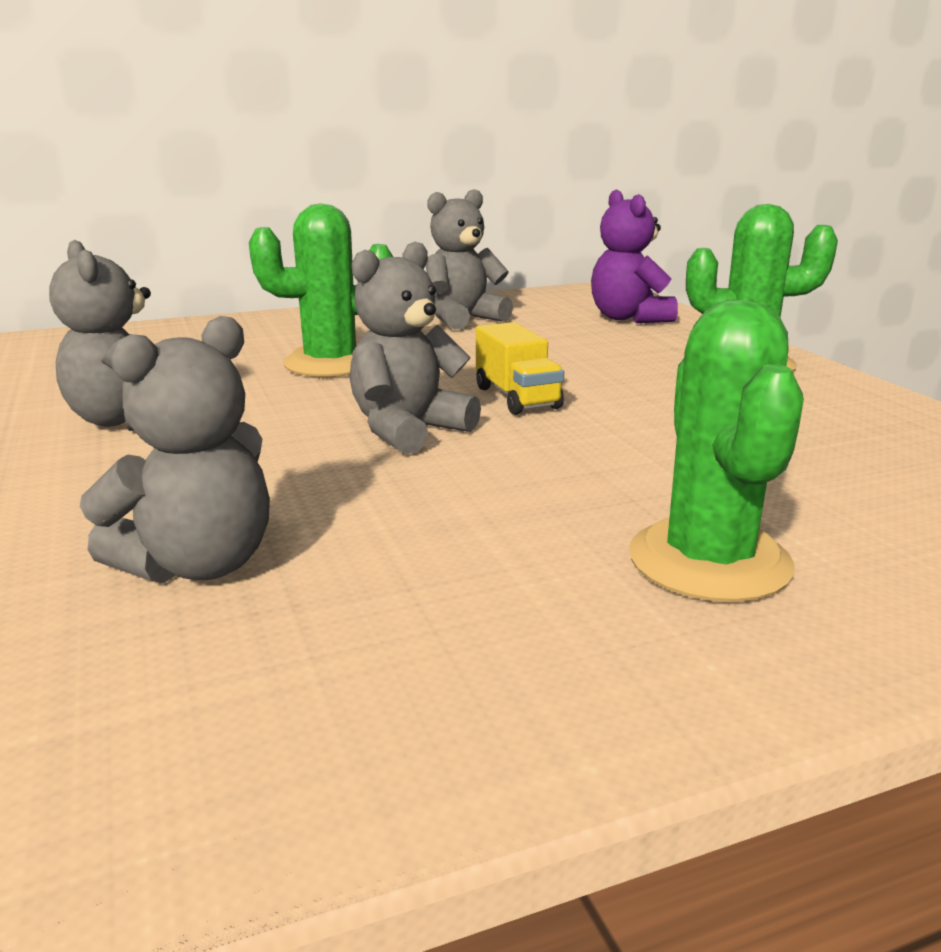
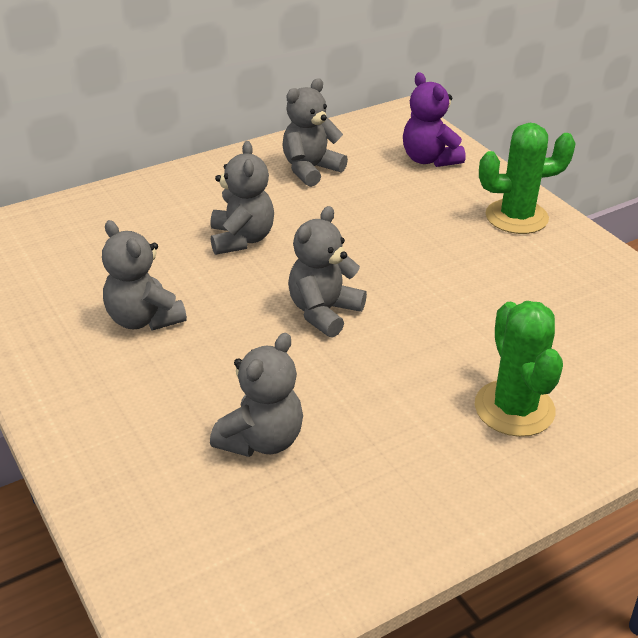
camera: 10 degrees left, 15 degrees up
green cactus [249,203,393,377] -> grey teddy bear [211,141,274,255]
yellow truck [476,322,564,415] -> none

